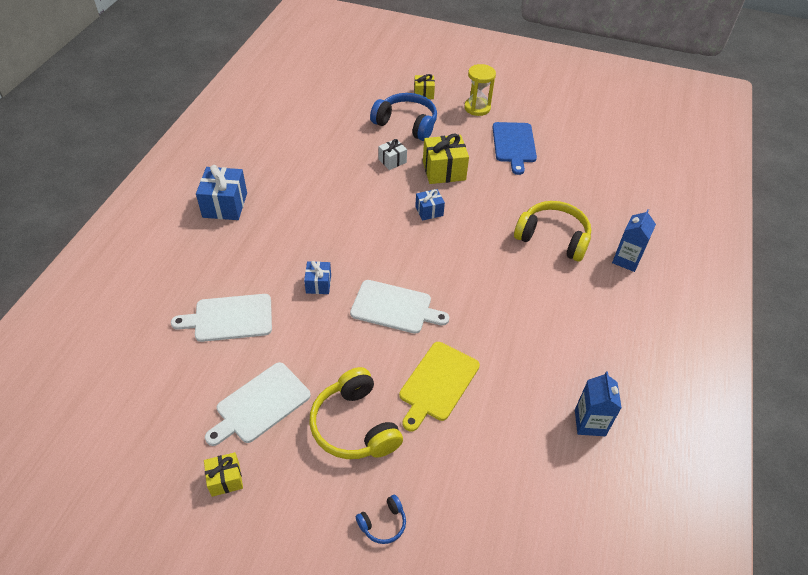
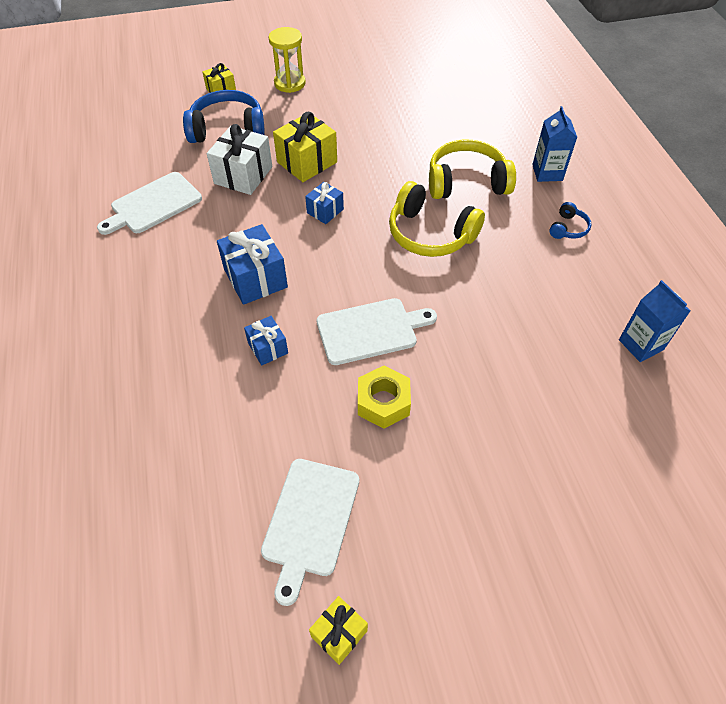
camera: 30 degrees left, 5 degrees up
white cutting board [171,294,272,342] -> white cutting board moved to [97,172,202,235]
blue gift [196,165,247,220] -> blue gift moved to [217,224,288,305]
yellow headphones [309,367,403,459] -> yellow headphones moved to [389,181,485,257]
blue headphones [356,495,406,544] -> blue headphones moved to [549,202,592,239]
white gift [379,139,407,170] -> white gift [207,124,272,195], size x1.74
yellow cutting board [399,342,480,431] -> none
blue cutting board [492,122,537,175] -> none
none -> yellow nut [358,366,411,429]

